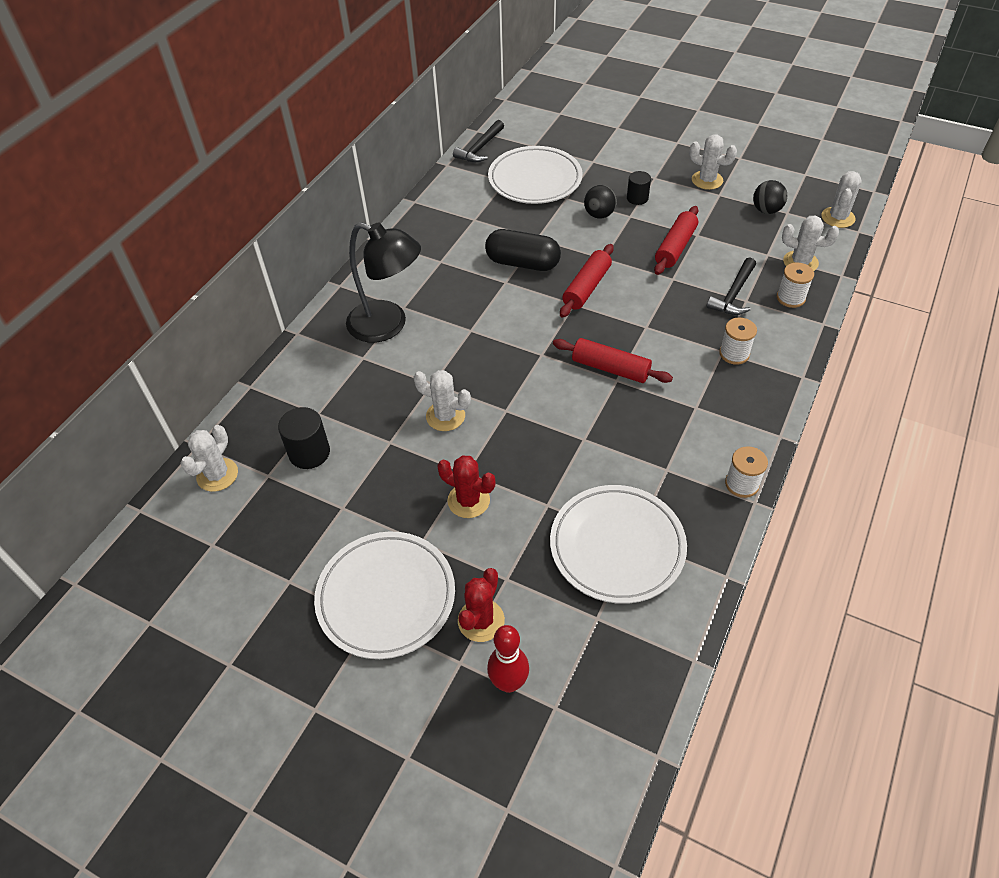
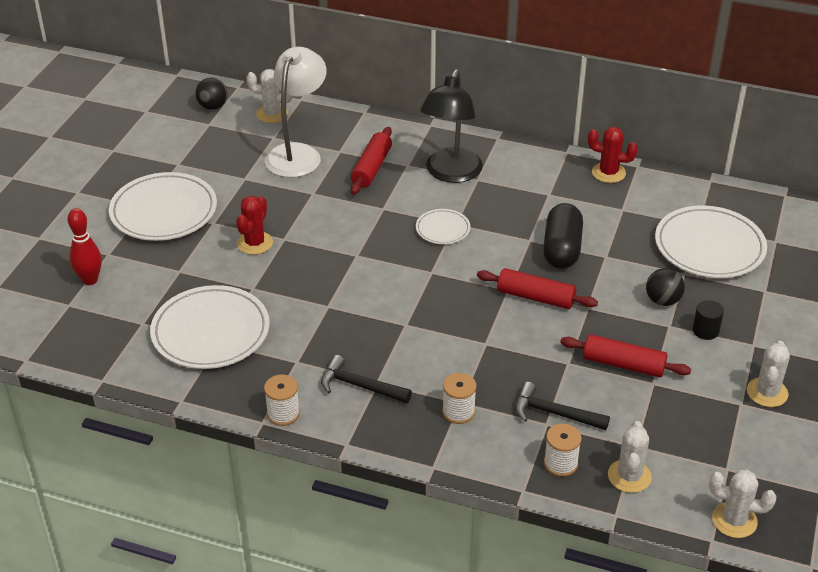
camera: 80 degrees right, 10 degrees down
black cylinder [278,407,330,469] -> white lamp [265,46,326,178]
white cactus [414,370,471,431] -> none
black hammer [453,120,504,162] -> black hammer moved to [321,355,412,403]
red cactus [458,568,505,642] -> red cactus moved to [588,127,638,183]
red rolling pin [553,338,673,383] -> red rolling pin moved to [350,127,392,194]
black ball [753,180,787,214] -> black ball moved to [195,78,228,110]
none -> white plate [416,209,470,244]

